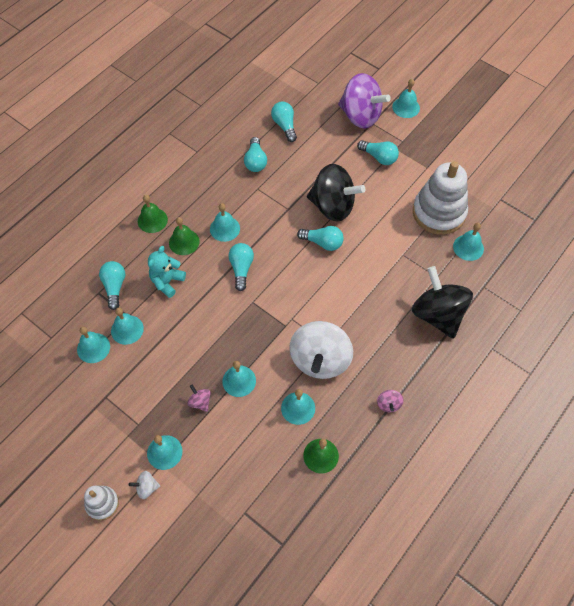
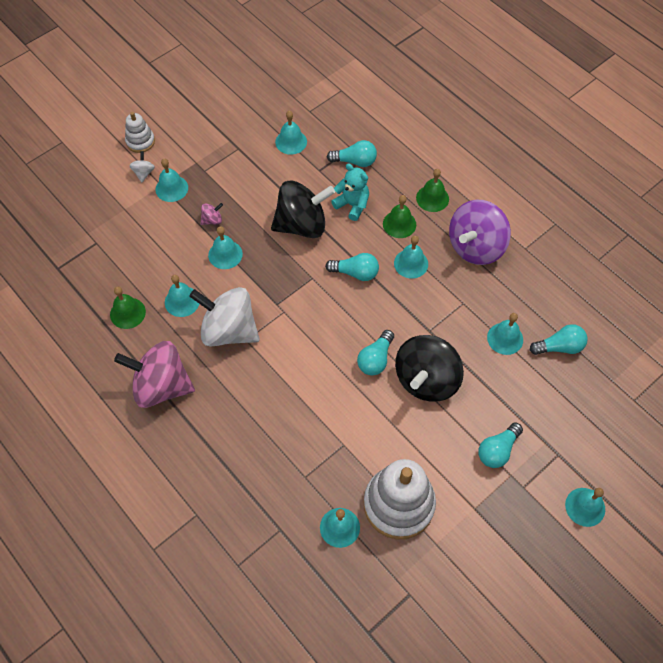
camera: 100 degrees right, 0 degrees up
turquoise bell [111,308,144,345] -> turquoise bell moved to [487,313,523,355]
turquoise light bulb [244,137,267,172] -> none
purple spinning top [338,73,391,128] -> purple spinning top moved to [449,200,511,265]
pink spinning top [377,390,404,413] -> pink spinning top [114,341,195,408], size x2.48
black spinning top [412,266,473,339] -> black spinning top moved to [271,180,335,238]

